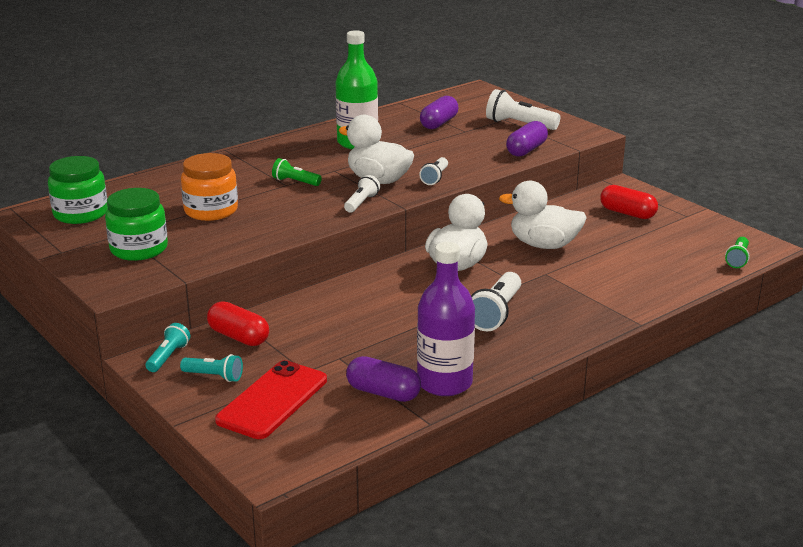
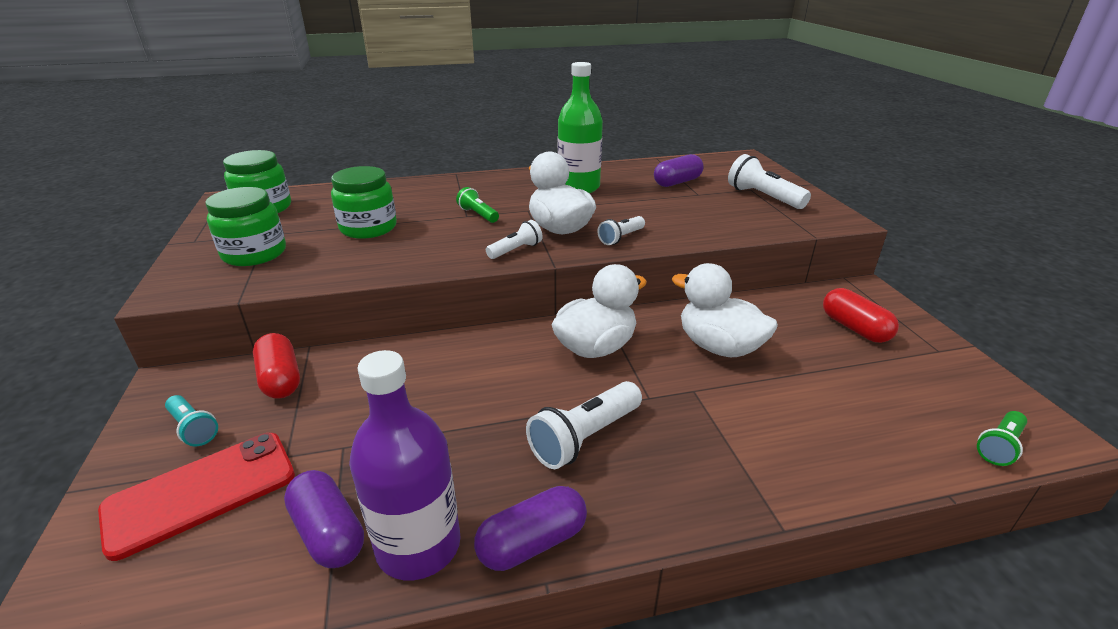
camera: 25 degrees right, 5 degrees up
turquoise flashlight [145,323,191,372] -> none
orange jar [181,153,238,221] -> green jar [331,166,397,239]
purple capsule [506,121,548,157] -> purple capsule moved to [474,486,587,571]

